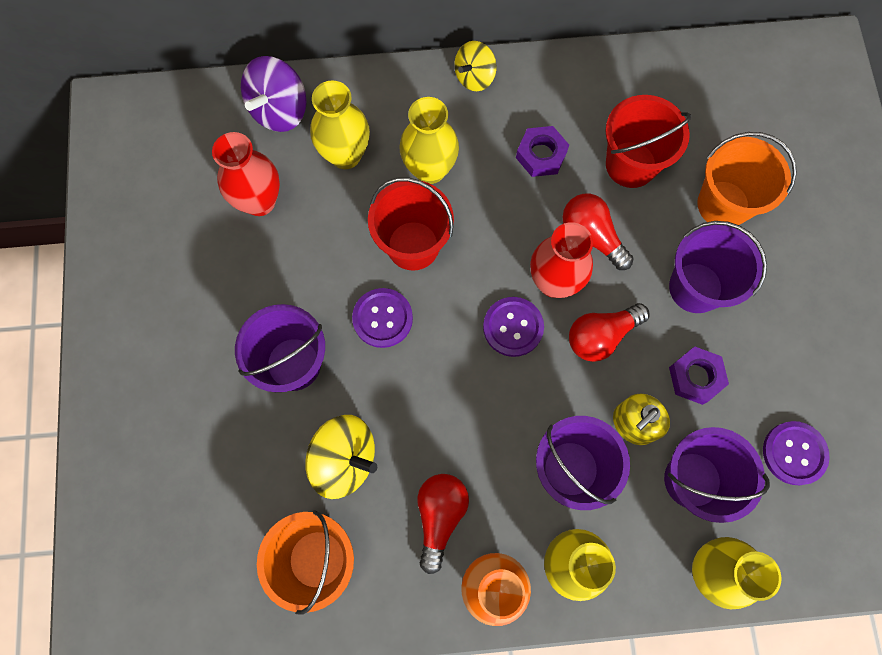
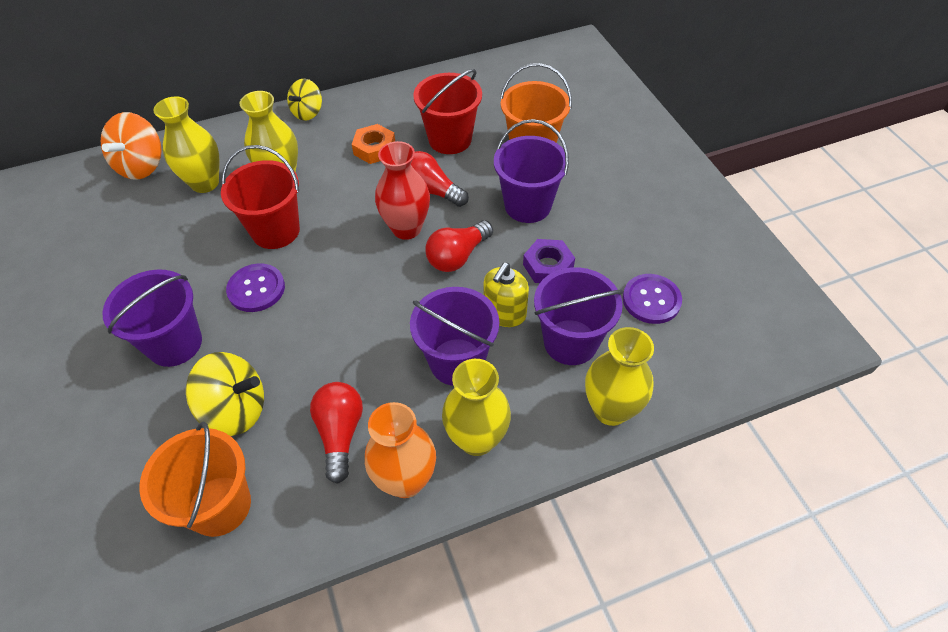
camera: 15 degrees left, 20 degrees down
red vase [212,132,280,216] -> none
purple spinning top [241,56,307,132] -> orange spinning top [101,112,162,180]
purple button [483,297,544,357] -> none
purple nut [516,126,569,177] -> orange nut [352,124,395,164]

